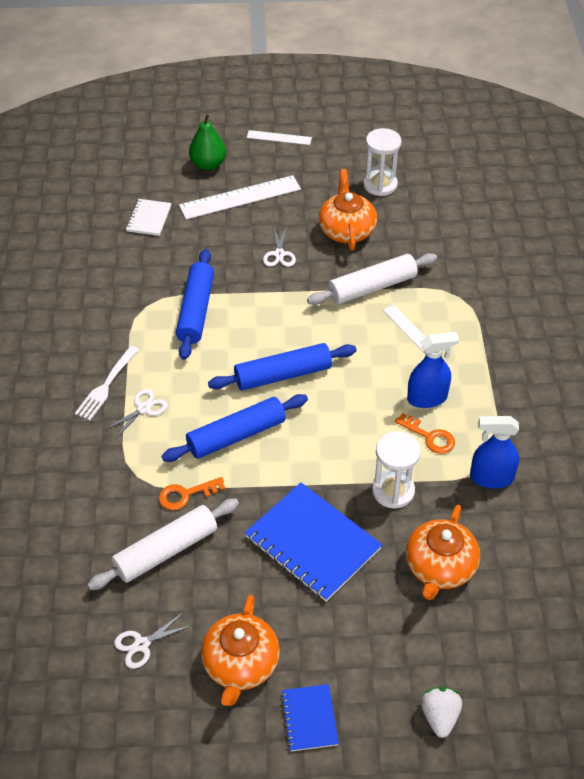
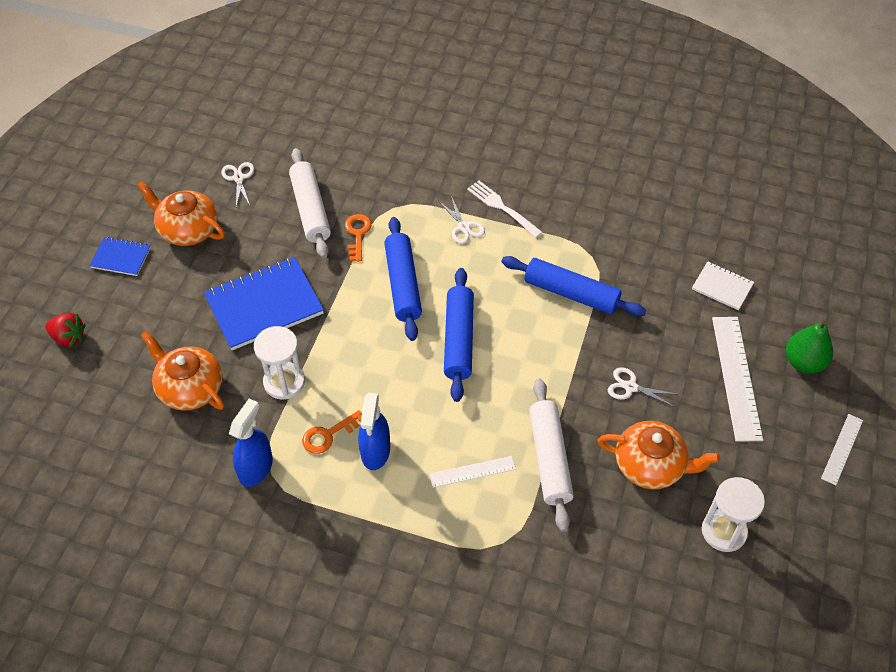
camera: 110 degrees right, 5 degrees up
white strawberry [421,687,462,738] -> red strawberry [45,313,86,347]

